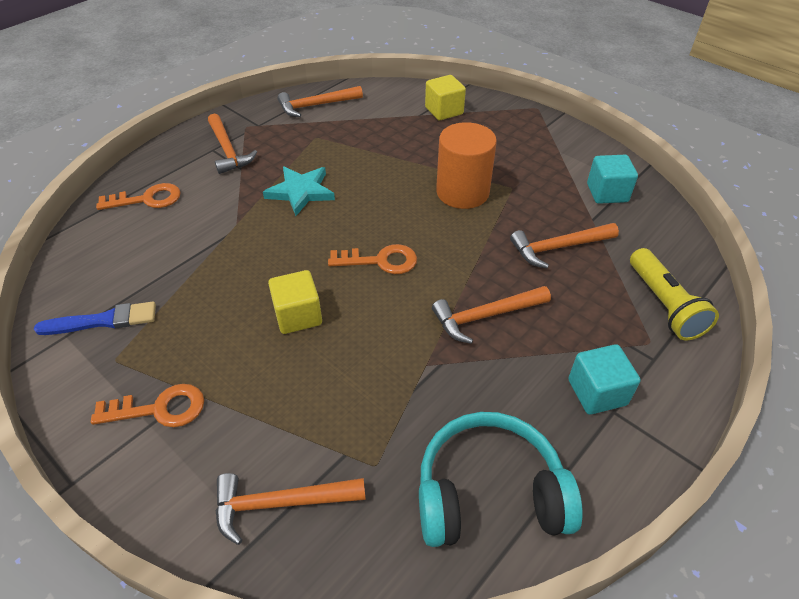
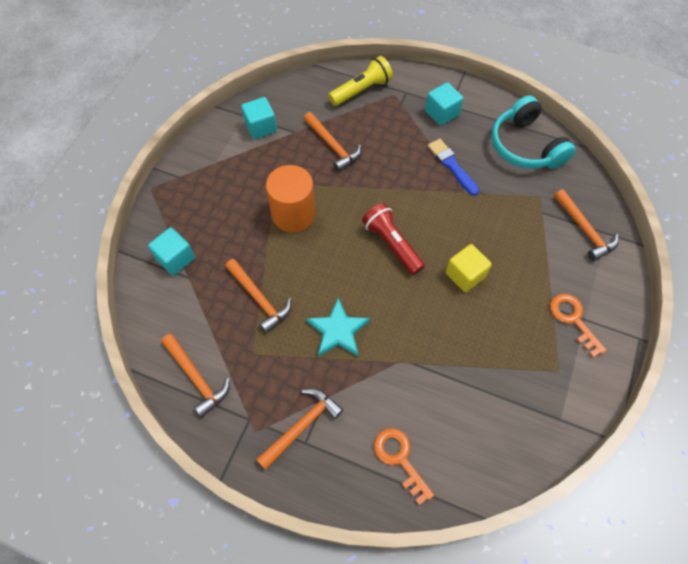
camera: 110 degrees left, 15 degrees up
blue brush [34,302,156,335] -> blue brush moved to [428,139,479,196]
orange key [328,244,417,274] -> red flashlight [362,203,425,275]
yellow cube [425,75,466,120] -> turquoise cube [148,227,195,275]
orange hammer [432,286,551,344] -> orange hammer moved to [225,259,291,333]

